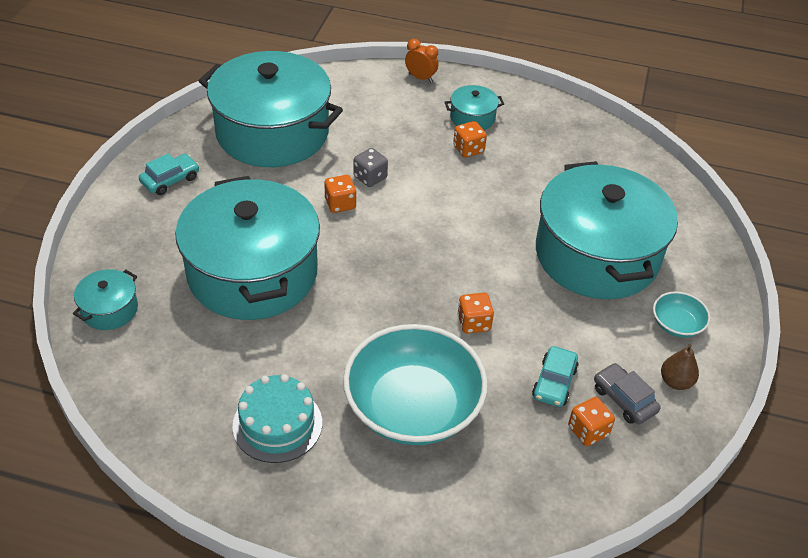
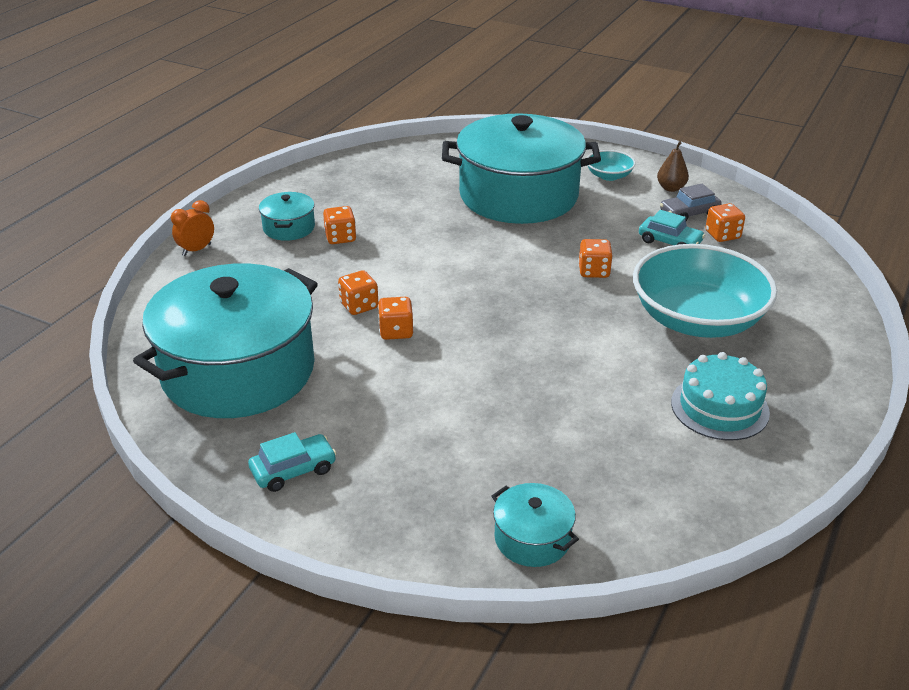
camera: 75 degrees left, 10 degrees down
turquoise car [139,154,199,195] -> turquoise car turned 90 degrees clockwise [248,432,337,492]
turquoise pot [175,176,320,320] -> none
grey dice [353,148,388,187] -> orange dice [338,270,379,315]

